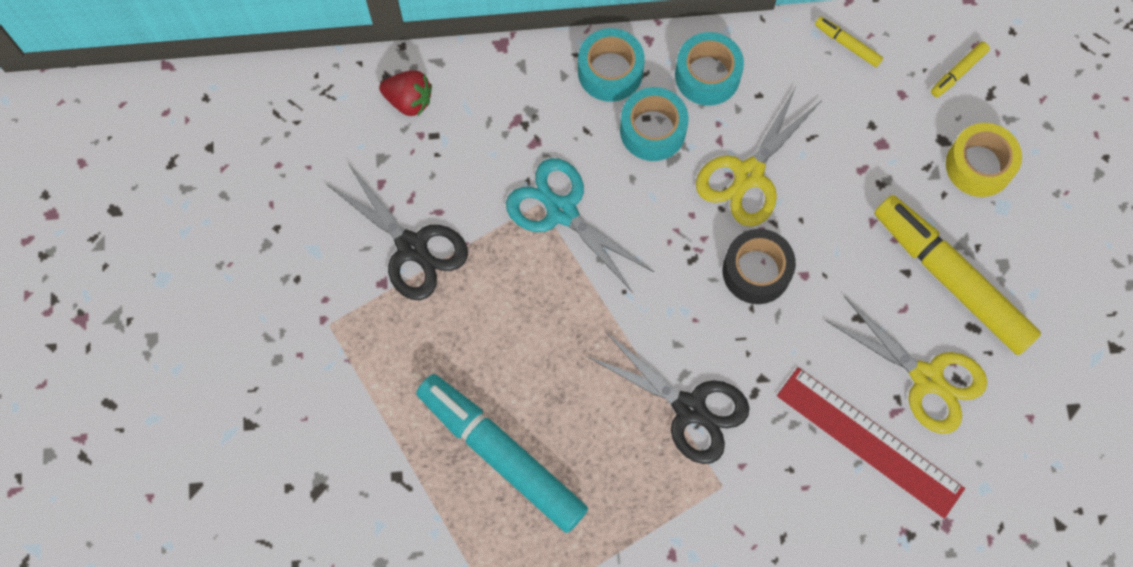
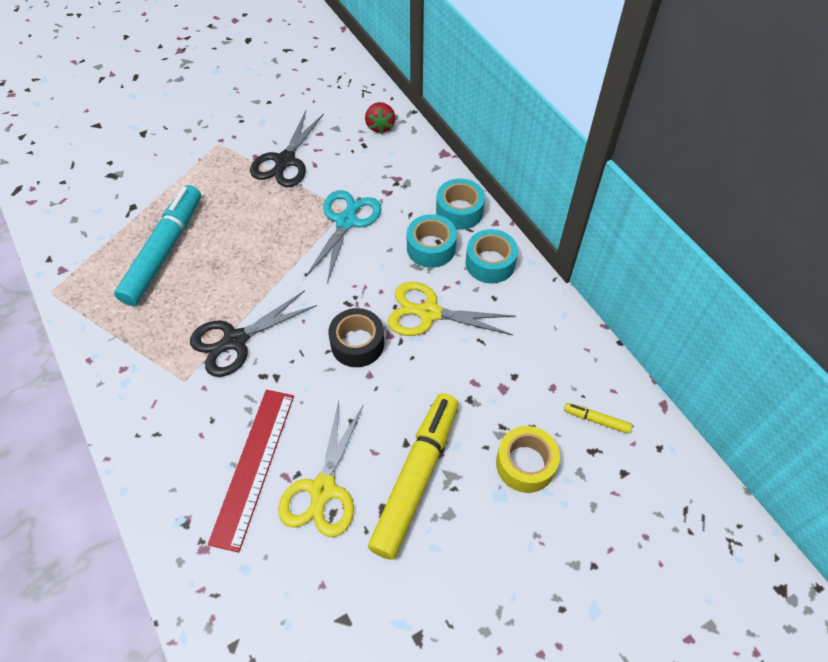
camera: 65 degrees right, 15 degrees down
black scissors [586,330,750,464] -> black scissors turned 45 degrees clockwise [190,290,317,377]
yellow marker [815,16,883,67] -> none

